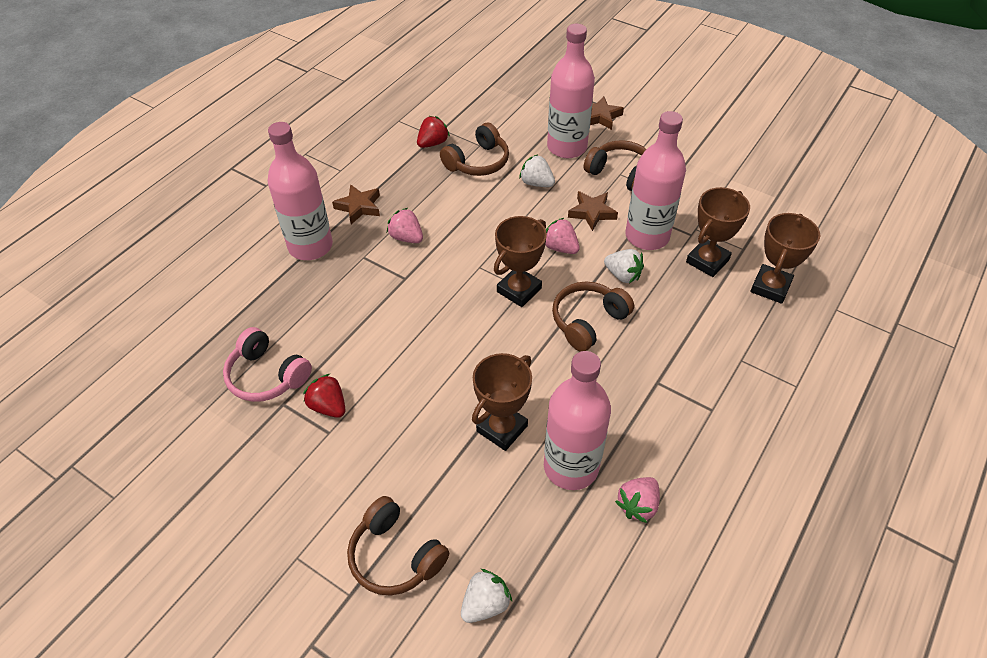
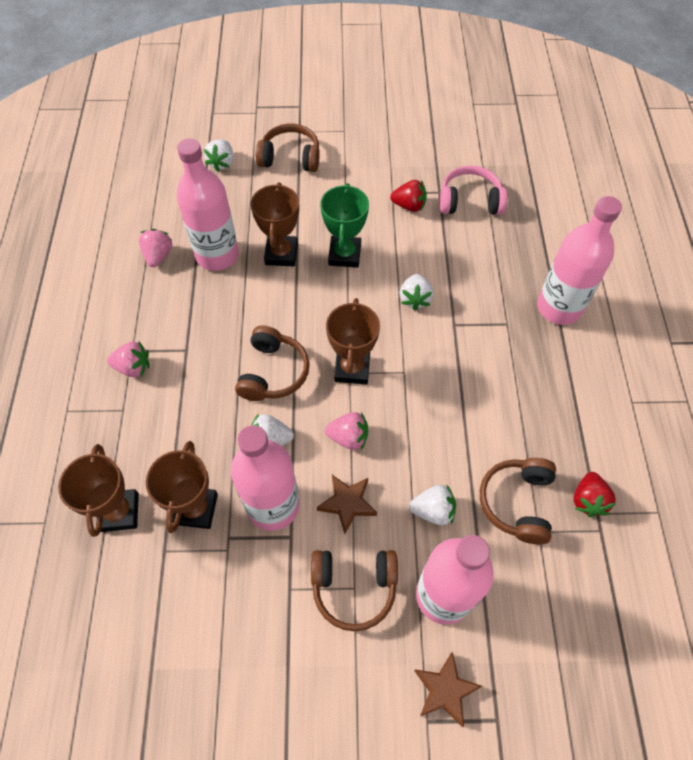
camera: 145 degrees right, 10 degrees up
brown star [332,184,380,224] -> none
pink strawberry [387,208,423,243] -> pink strawberry moved to [107,342,149,377]
none -> green trophy [320,183,369,268]
none -> white strawberry [400,274,433,311]

